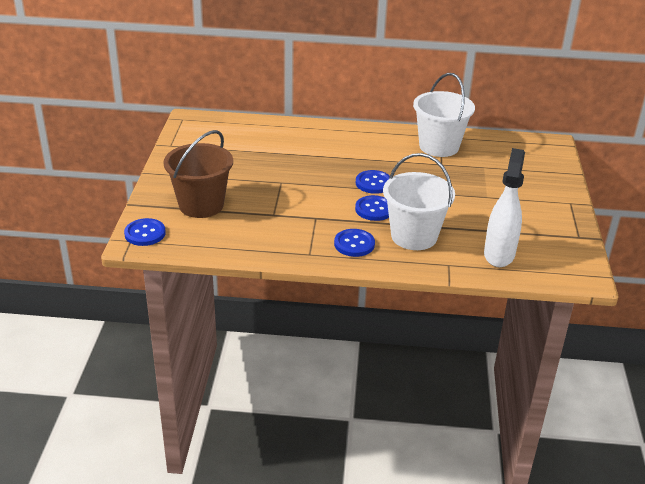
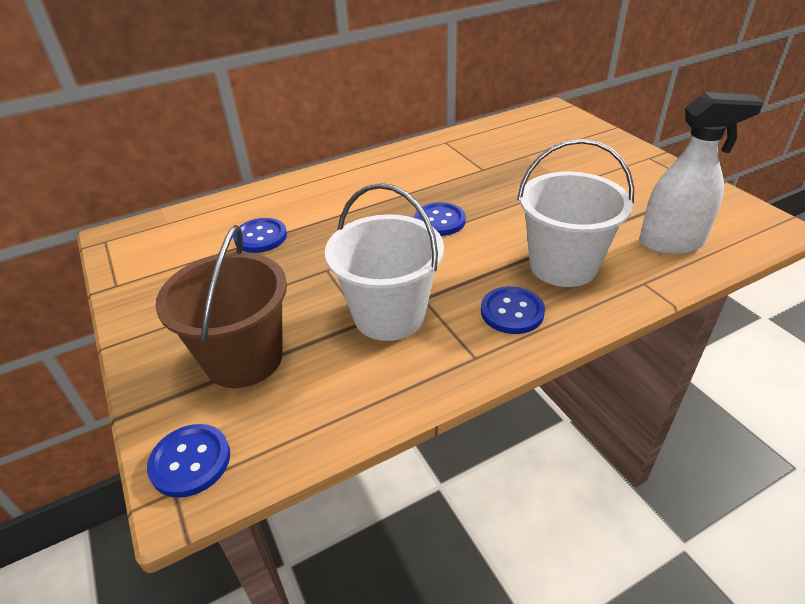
camera: 30 degrees left, 5 degrees up
blue button [355,195,389,221] -> blue button moved to [233,218,287,253]
white bucket [413,73,475,157] -> white bucket moved to [325,183,444,341]
white spray bottle [484,148,525,267] -> white spray bottle turned 105 degrees clockwise [639,92,764,254]

